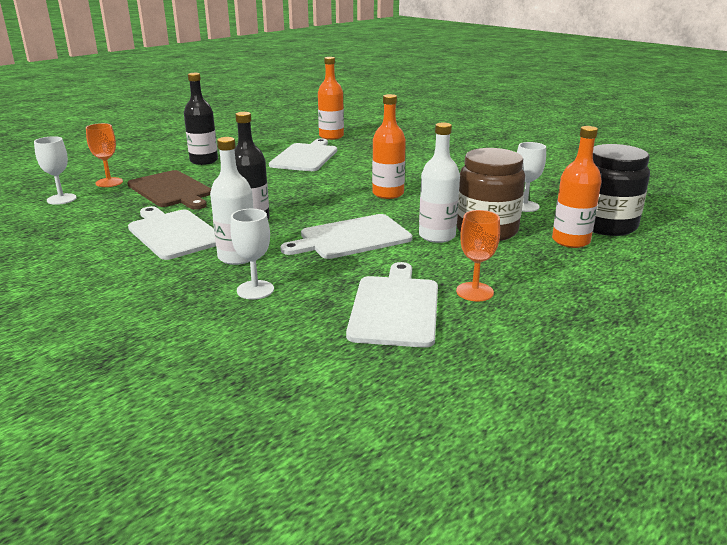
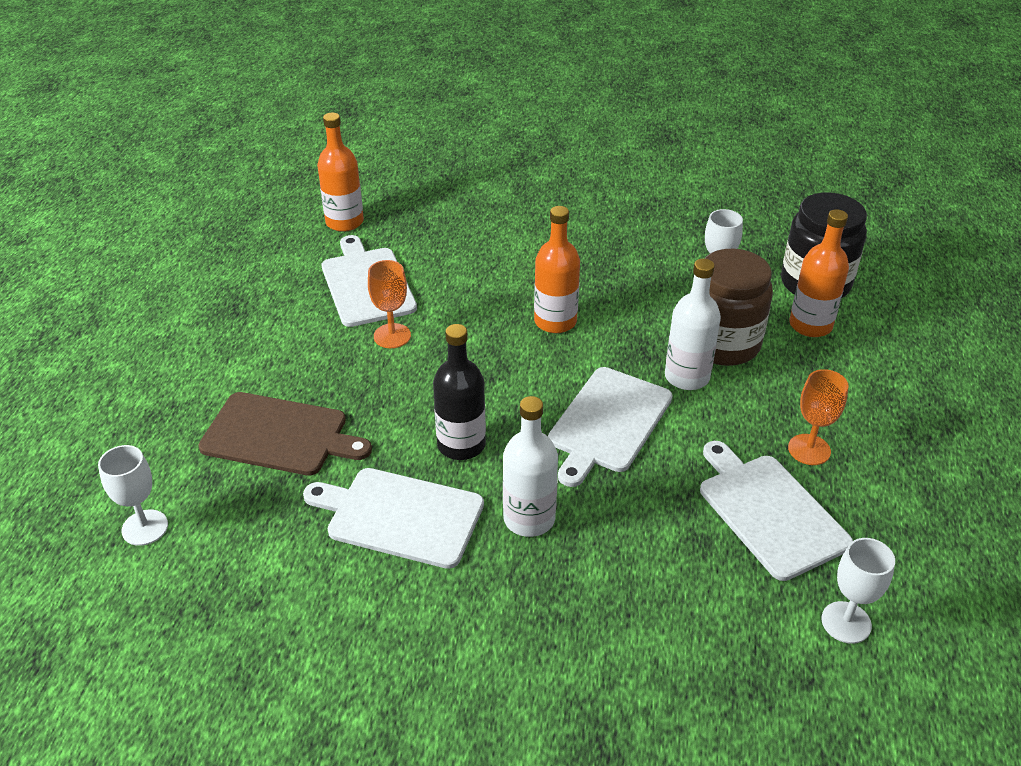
camera: 35 degrees left, 15 degrees up
orange goblet [86,123,123,187] -> orange goblet moved to [368,260,411,348]
black bottle [184,73,218,165] -> none
white goblet [230,209,274,300] -> white goblet moved to [821,538,895,644]

